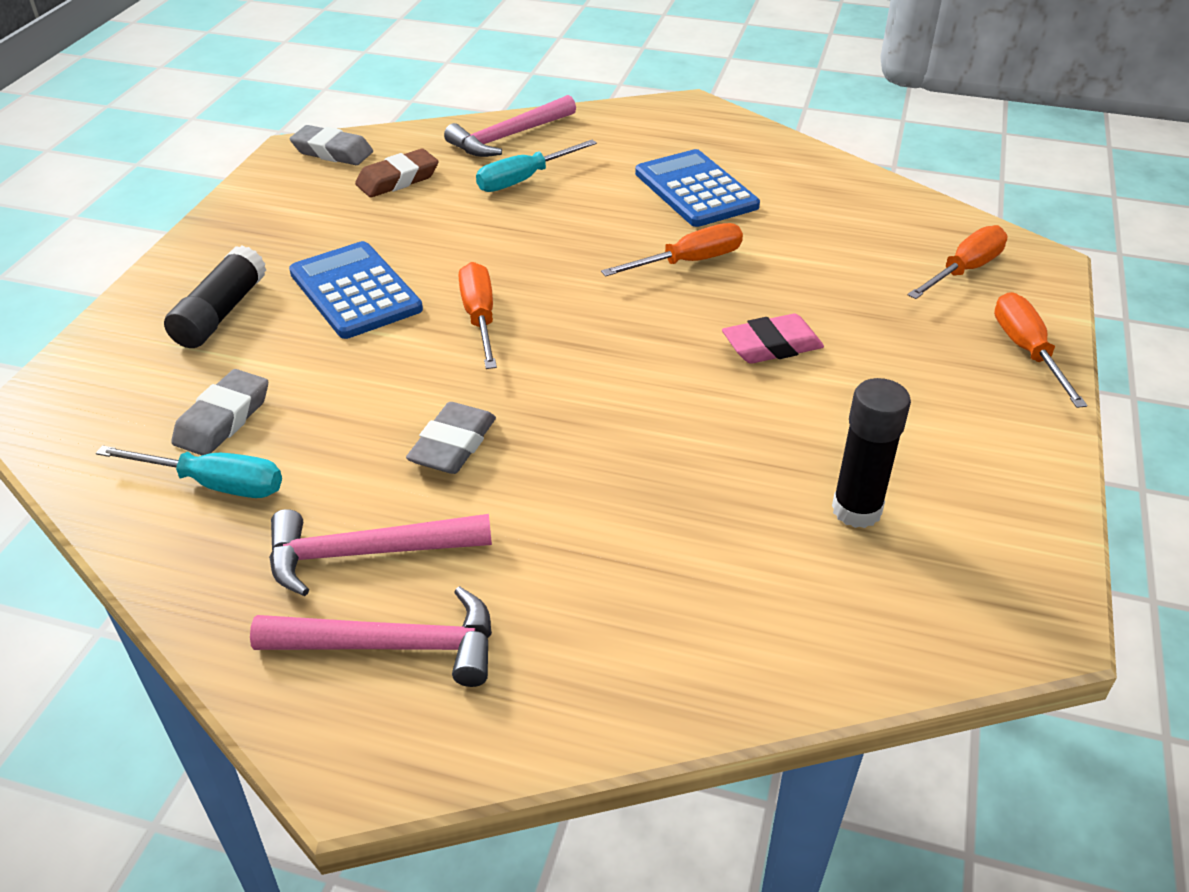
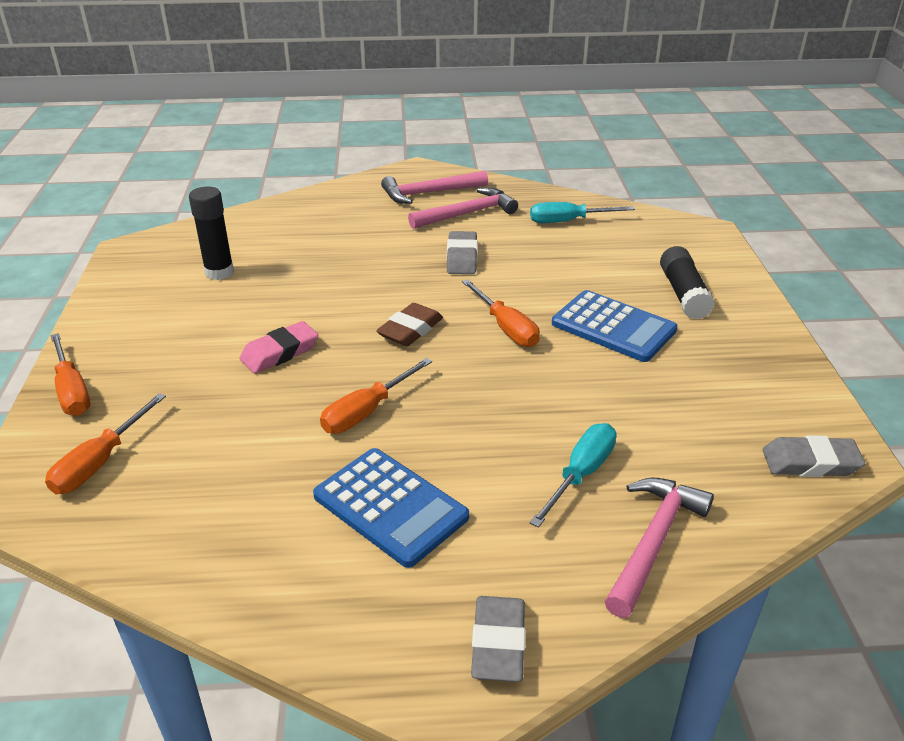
camera: 160 degrees right, 5 degrees down
grey eraser [171,369,268,455] -> grey eraser moved to [471,596,526,682]
brown eraser [355,149,439,197] -> brown eraser moved to [376,303,443,346]

